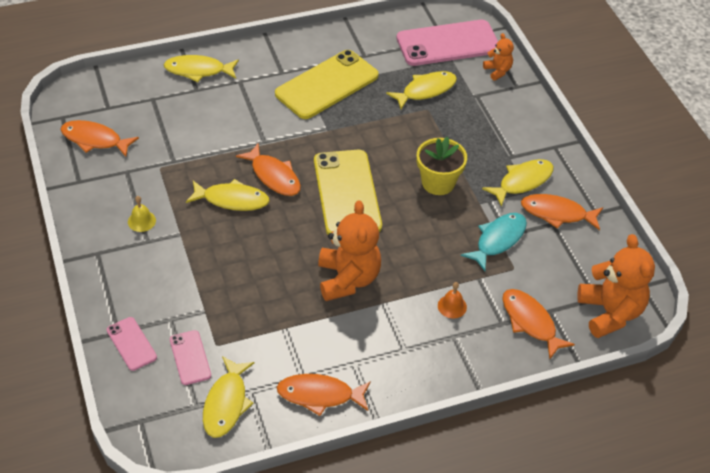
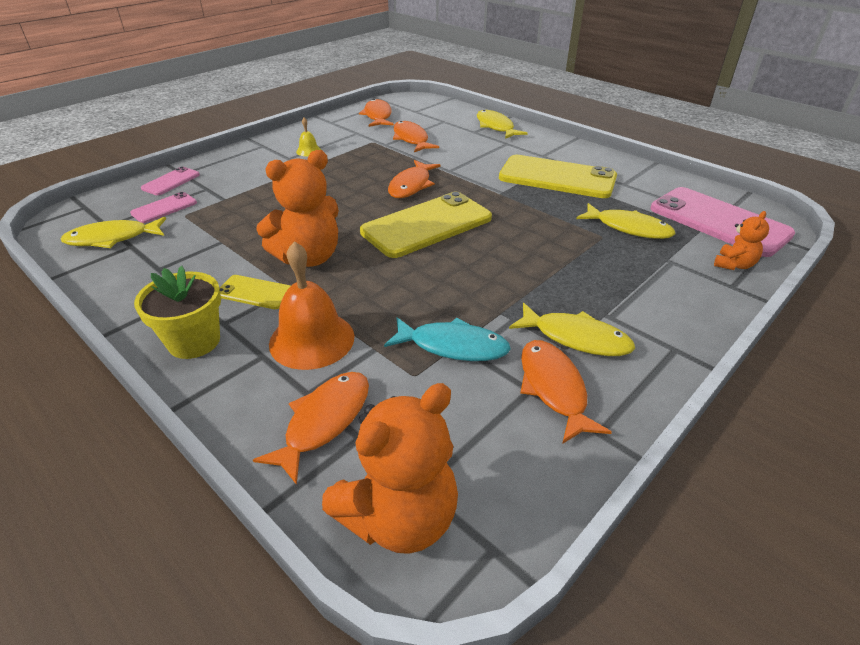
camera: 65 degrees right, 10 degrees down
yellow fish [186,179,270,211] -> none
orange fish [276,374,371,416] -> orange fish moved to [393,121,439,152]
yellow flower pot [417,136,467,195] -> yellow flower pot moved to [134,266,221,359]
orange bell [438,282,467,318] -> orange bell [269,241,354,370], size x2.09
none -> yellow phone [219,275,290,309]

